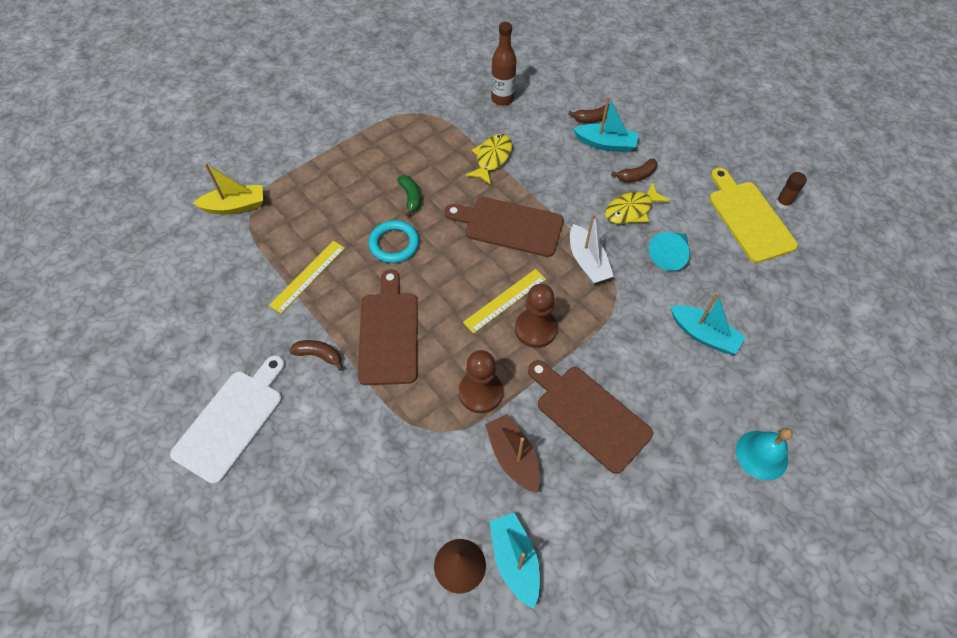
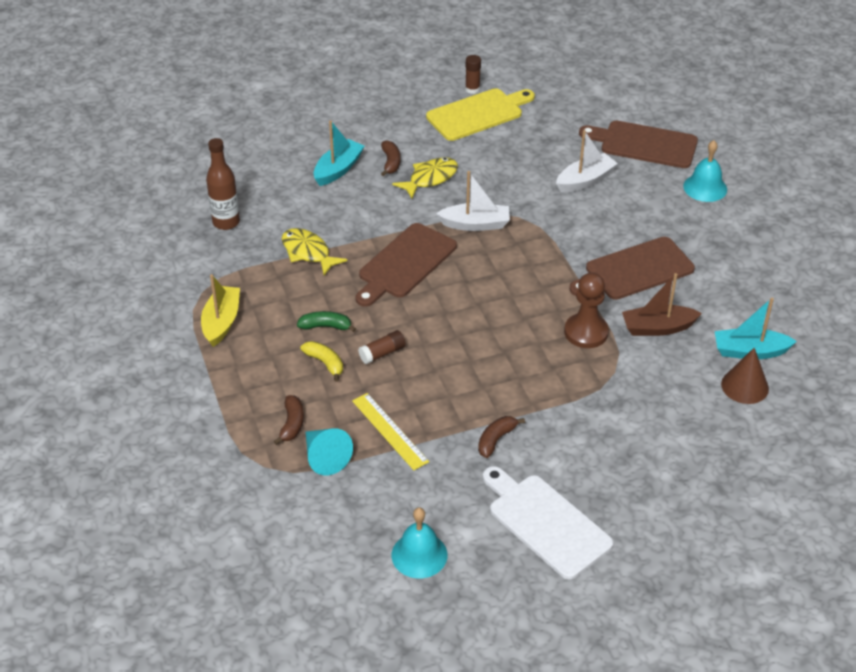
camera: 70 degrees left, 15 degrees down
yellow boat [193,163,263,214] -> yellow boat moved to [201,274,240,347]
brown cutting board [358,269,418,385] -> brown cutting board moved to [579,121,698,168]
turquoise ring [369,220,419,263] -> brown glue stick [358,330,406,364]
yellow ruler [463,269,546,334] -> none
brown pawn [515,284,558,348] -> none
brown banana [568,104,609,123] -> brown banana moved to [274,395,304,445]
yellow fish [605,182,671,224] -> yellow fish turned 120 degrees counterclockwise [392,157,458,199]
turquoise cone [649,232,690,271] -> turquoise cone moved to [306,428,353,475]
turquoise boat [670,292,746,354] -> white boat [556,130,618,192]
yellow cutting board [709,167,798,263] -> yellow cutting board turned 150 degrees clockwise [426,88,535,141]
none -> yellow banana [300,341,343,381]
none -> turquoise bell [392,507,448,578]

